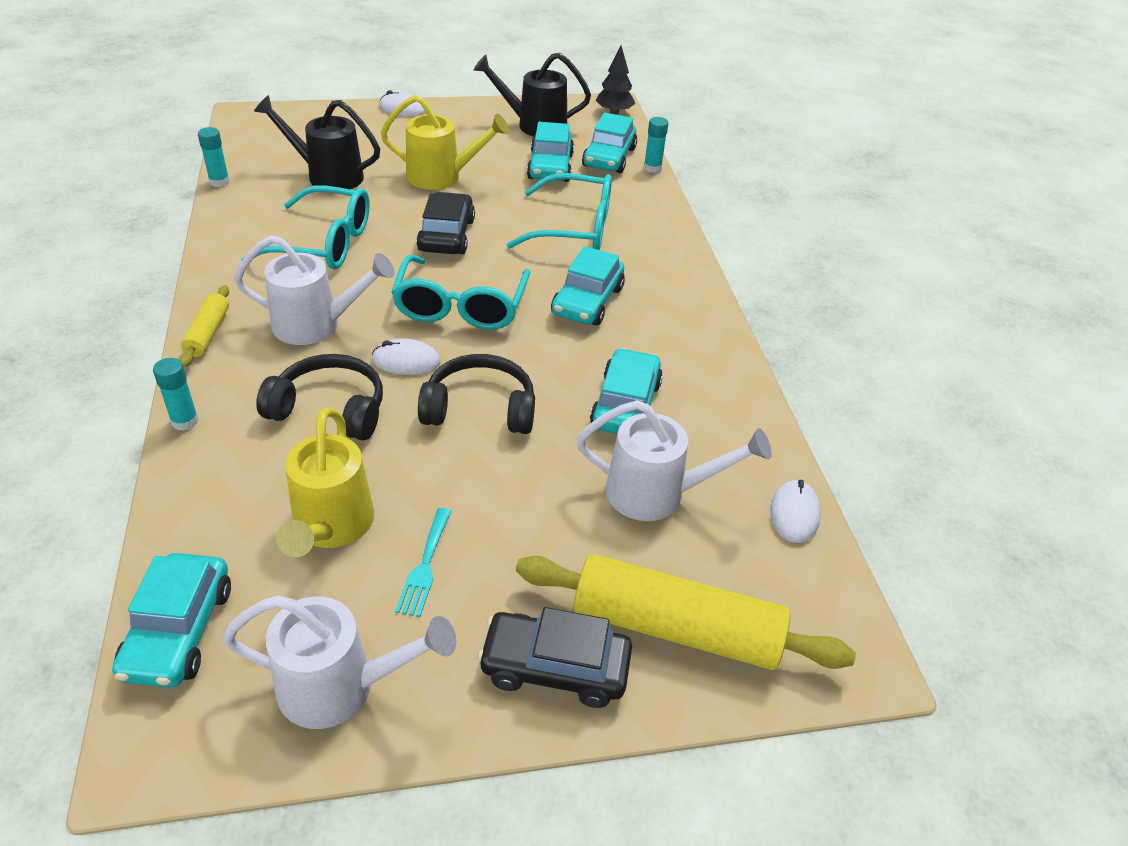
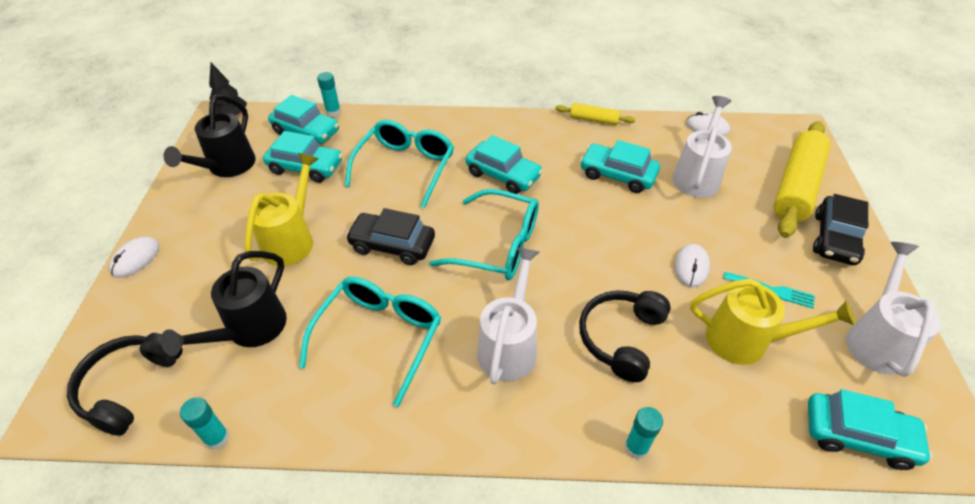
camera: 75 degrees left, 5 degrees up
yellow rolling pin [180,285,229,367] -> yellow rolling pin moved to [555,103,635,125]
white mouse [372,338,440,375] -> white mouse moved to [674,244,710,287]
black headphones [418,354,535,434] -> black headphones moved to [67,333,182,436]

